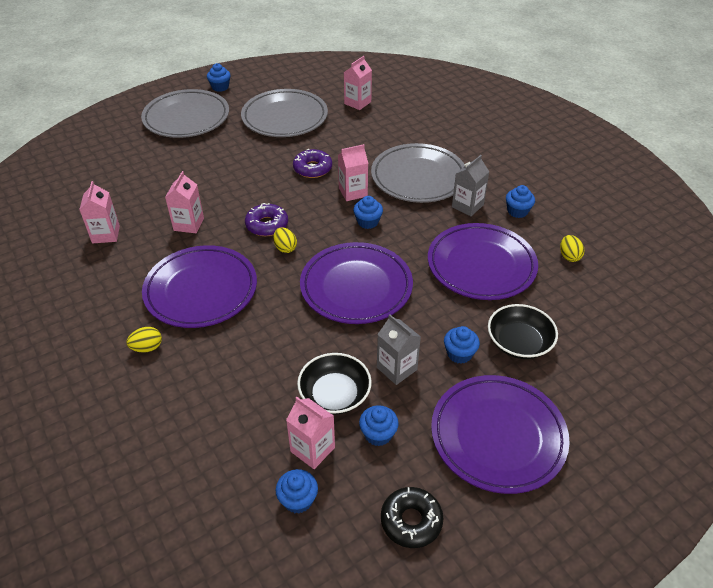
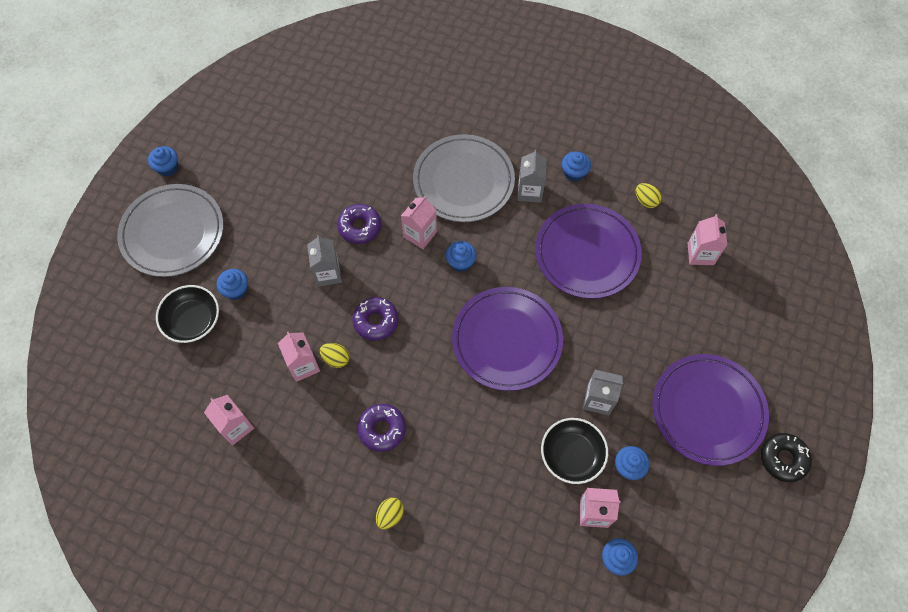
camera: 35 degrees left, 20 degrees up
purple plate [142,245,257,328] -> purple donut [357,404,406,452]
grey plate [241,89,328,137] -> none
yellow egg [273,227,297,253] -> yellow egg moved to [320,343,349,368]
pink carton [344,56,372,110] -> pink carton moved to [688,214,727,265]
black donut [381,487,443,548] -> black donut moved to [761,433,812,482]
blue cupcake [444,326,480,364] -> blue cupcake moved to [217,269,248,300]
black bowl [488,304,558,359] -> black bowl moved to [156,285,219,343]
none -> grey carton [307,235,342,287]

